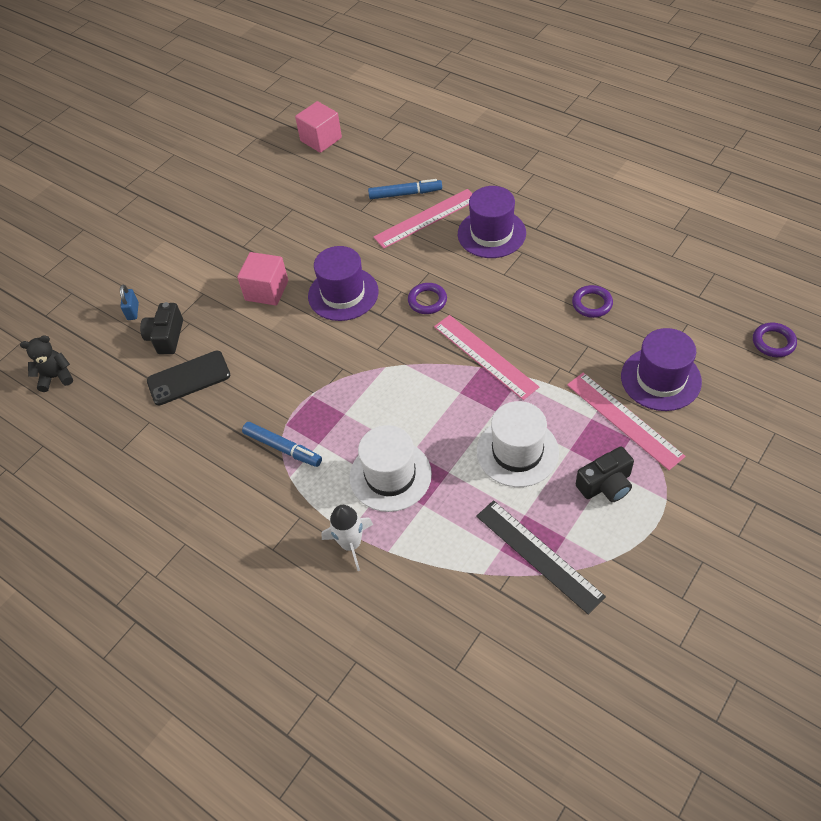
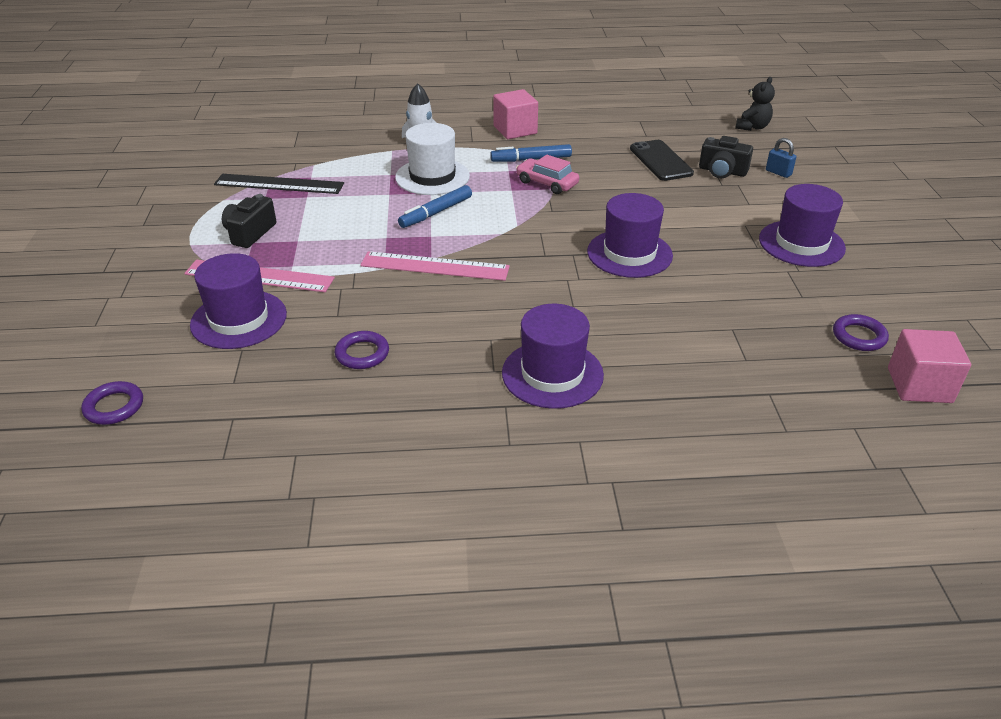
camera: 135 degrees right, 15 degrees down
black camera [140,302,183,354] -> black camera turned 150 degrees clockwise [699,136,753,178]
black phone [147,351,230,405] -> black phone turned 45 degrees counterclockwise [630,140,694,181]
pink cube [237,252,288,306] -> pink cube moved to [493,89,538,139]
blue marker [368,179,442,199] -> blue marker moved to [398,185,472,228]
pink ruler [373,189,473,249] -> none
purple ring [408,283,447,314] -> purple ring moved to [833,314,889,351]
white hat [477,401,559,487] -> none
none -> pink car [516,155,579,194]
none -> purple hat [759,184,846,267]

